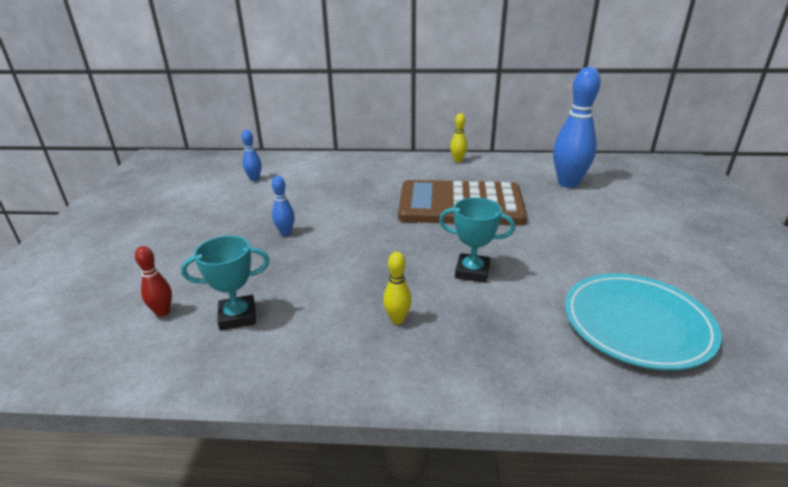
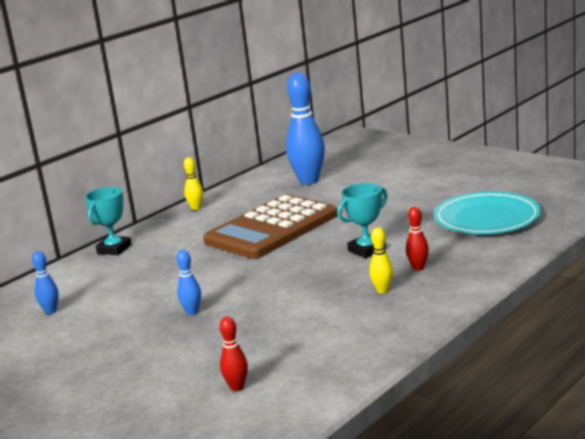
camera: 50 degrees left, 10 degrees down
turquoise trophy [181,236,269,331] -> turquoise trophy moved to [85,187,132,255]
none -> red bowling pin [406,207,429,271]

